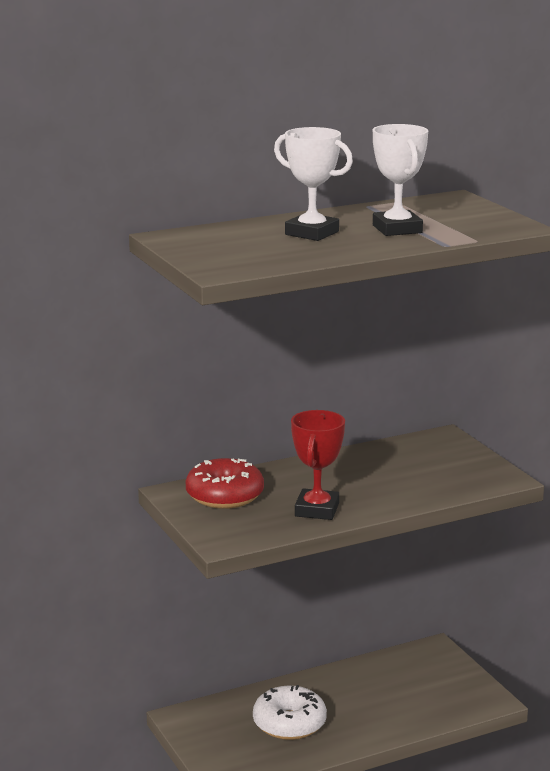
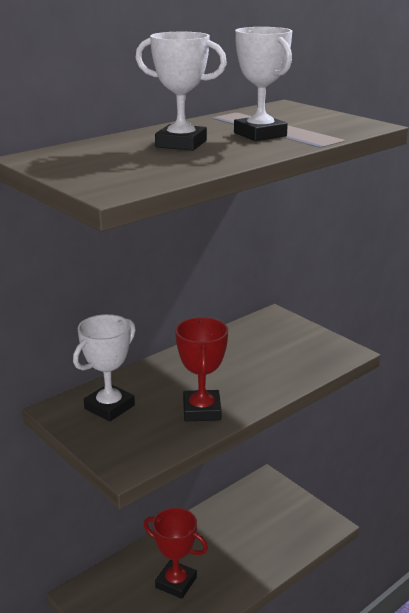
camera: 15 degrees left, 5 degrees up
red donut [185,458,264,509] -> white trophy [73,314,136,421]
white donut [253,685,327,740] -> red trophy [144,508,208,599]

